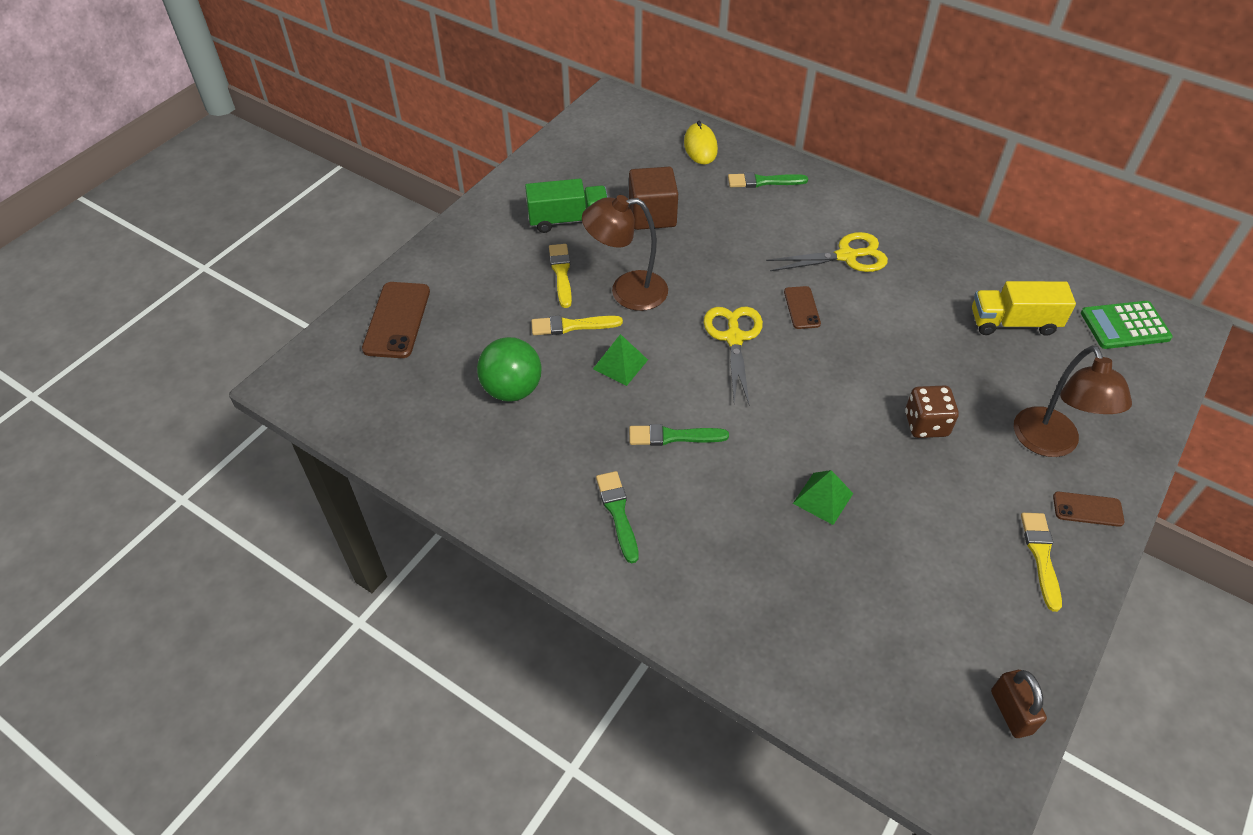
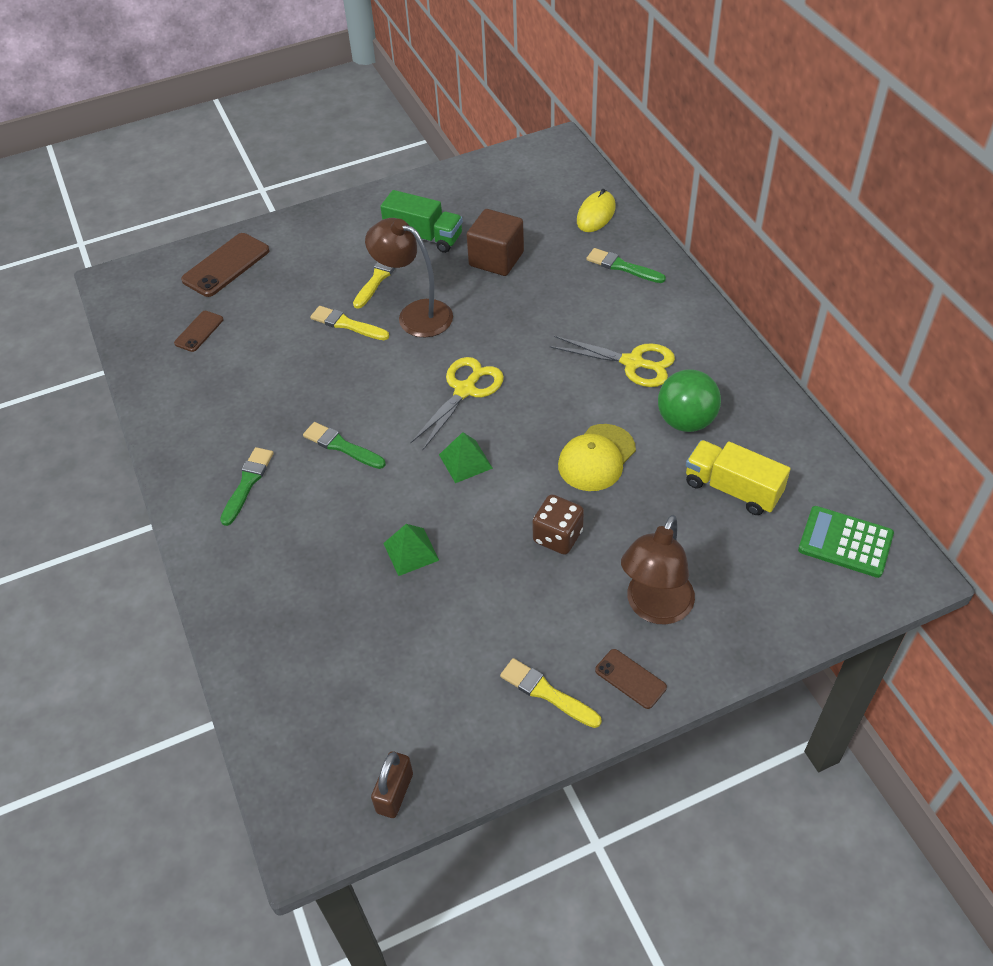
camera: 35 degrees right, 0 degrees up
green ball [477,337,542,402] -> green ball moved to [658,369,721,432]
green pyramid [593,334,648,386] -> green pyramid moved to [439,432,493,483]
brown phone [784,286,821,329] -> brown phone moved to [174,311,223,352]
yellow brush [1021,513,1062,612] -> yellow brush turned 90 degrees counterclockwise [500,658,602,728]
none -> yellow cap [558,424,636,491]

